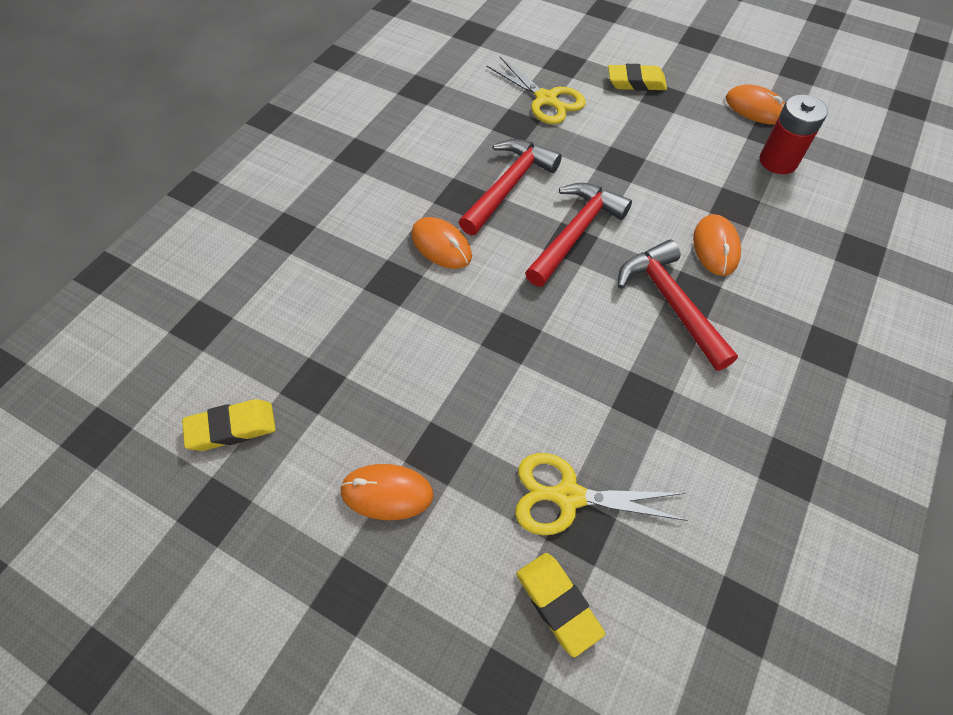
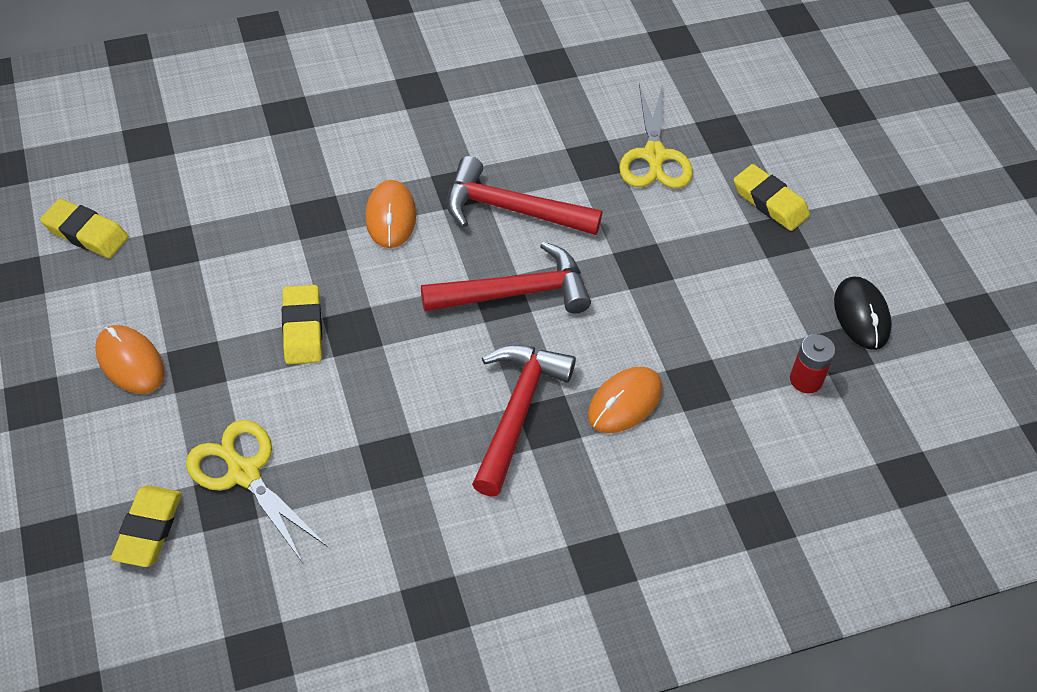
camera: 40 degrees right, 5 degrees down
red hammer [459,139,562,235] -> red hammer turned 150 degrees counterclockwise [447,156,602,235]
orange mouse [726,84,785,124] -> black mouse [834,277,892,350]
red battery [760,94,828,174] -> red battery [790,334,835,393], size x0.66
none -> yellow eraser [282,285,322,364]

